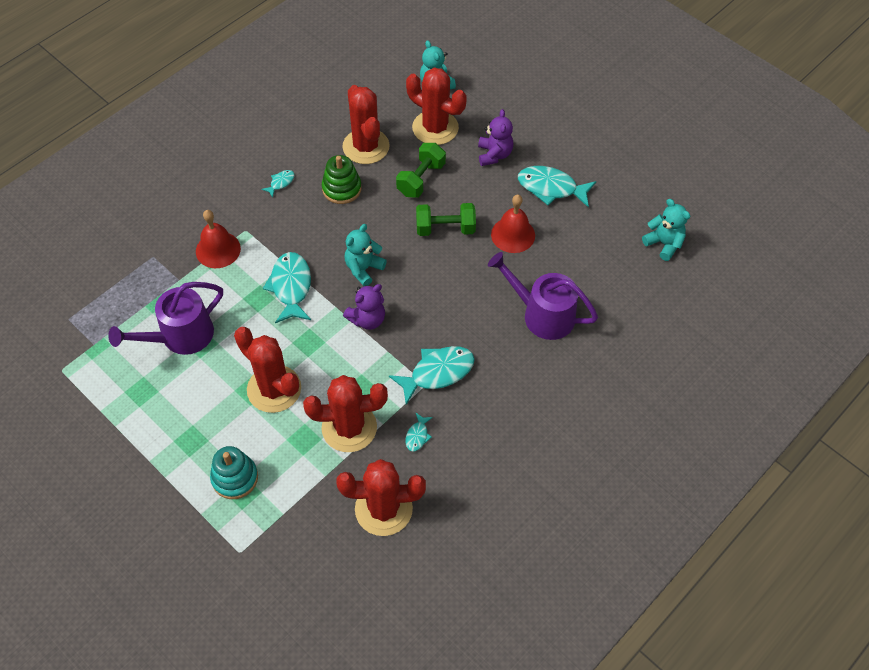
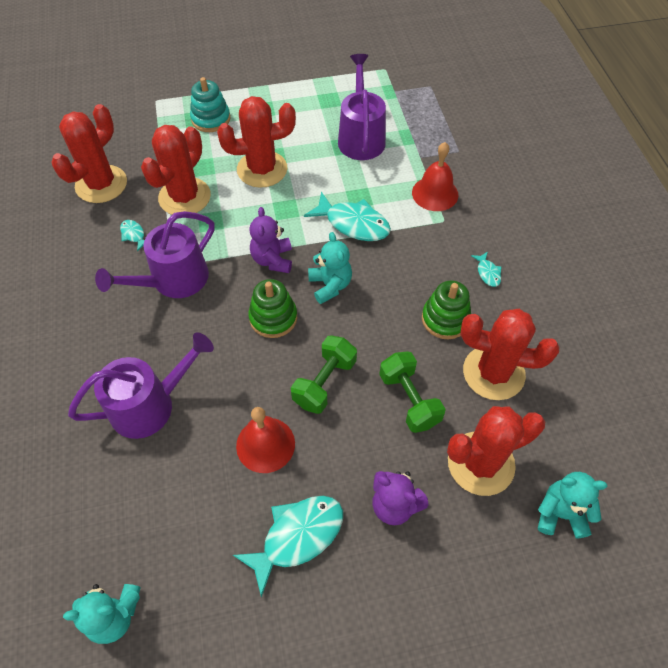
camera: 125 degrees right, 0 degrees up
turquoise fish [389,346,475,405] -> purple watering can [95,211,215,298]
none -> green stacking toy [248,279,297,338]

